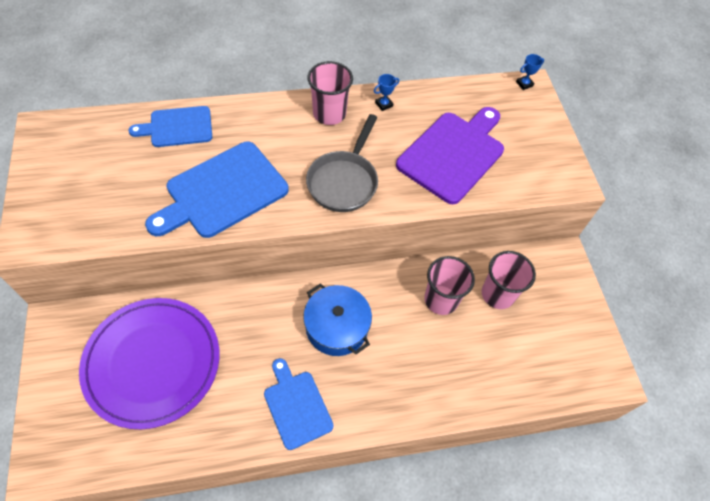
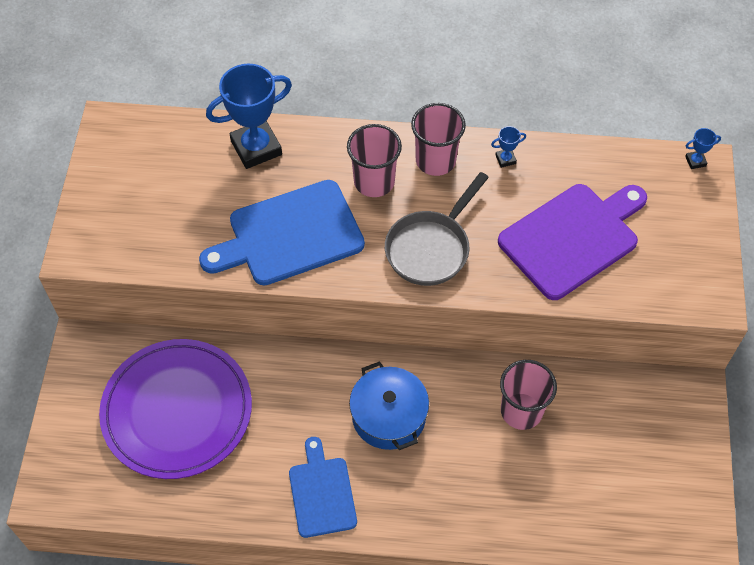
camera: 20 degrees right, 0 degrees up
blue cutting board [128,106,212,147] -> blue trophy [206,64,292,169]
pink cup [482,251,536,309] -> pink cup moved to [347,124,402,197]

